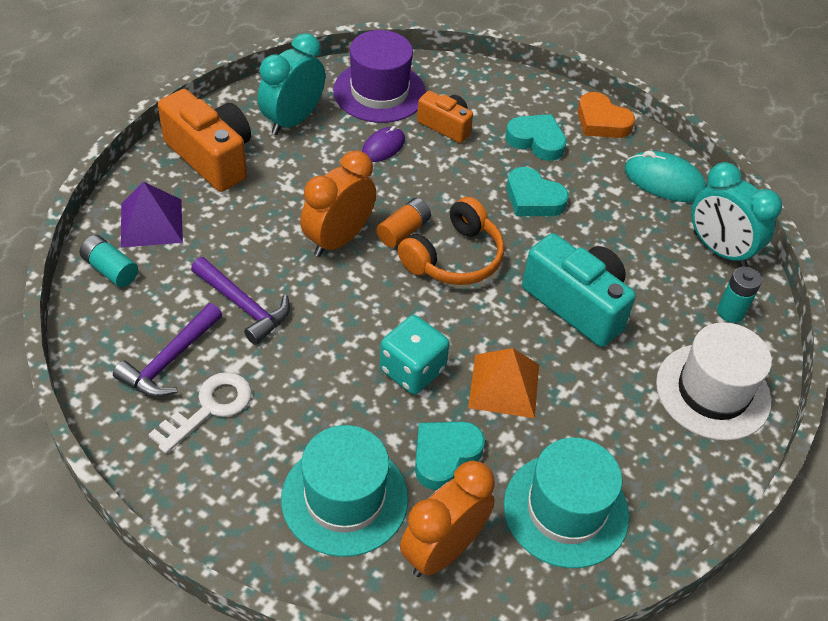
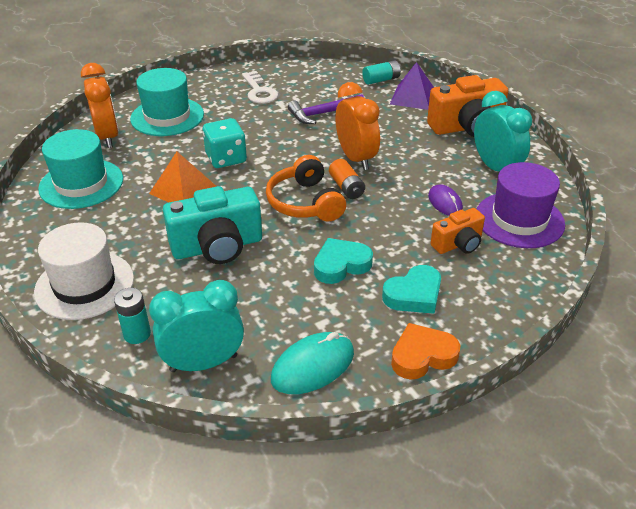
camera: 120 degrees right, 10 degrees down
purple hammer [113,303,222,397] -> none
turquoise heart [415,422,485,490] -> none

